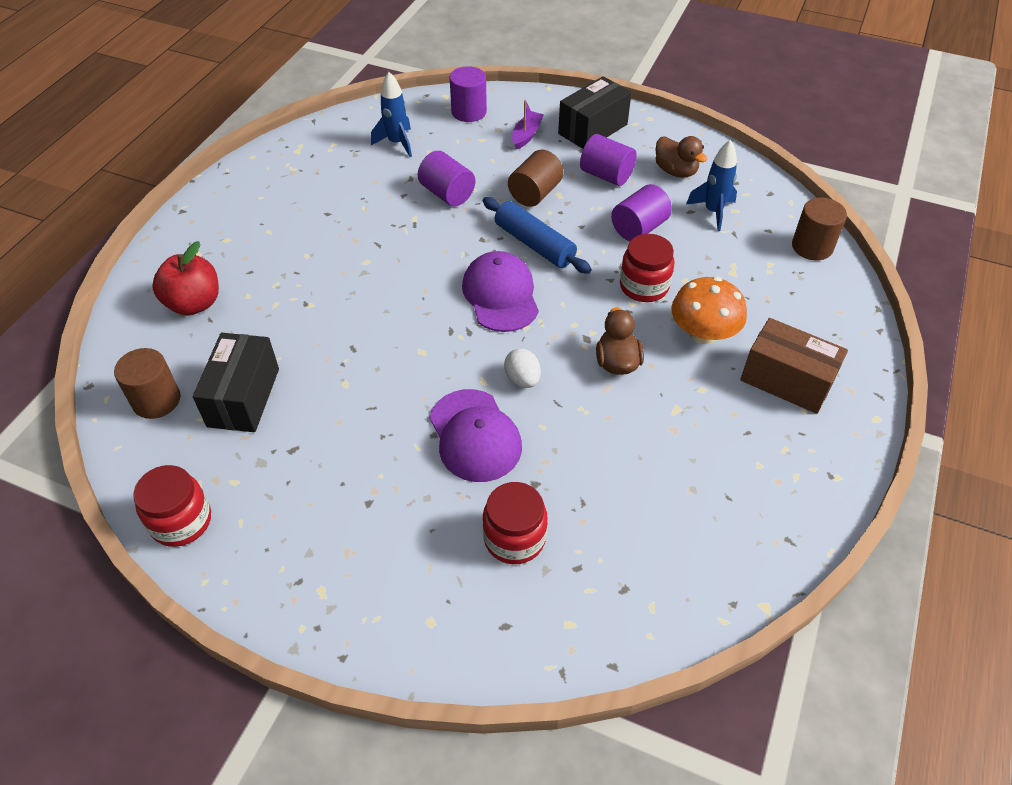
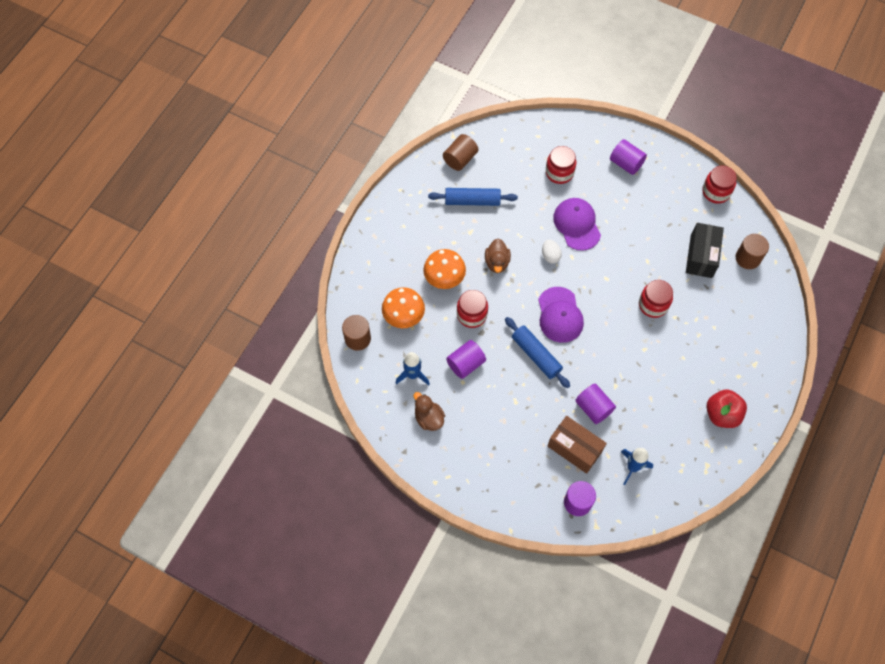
camera: 175 degrees left, 15 degrees up
red apple [152,241,219,316] -> red apple moved to [706,389,747,428]
brown cylinder [508,150,564,207] -> brown cylinder moved to [443,134,478,171]
purple boat [512,99,544,149] -> none
black box [558,76,632,149] -> none
purple cylinder [580,134,637,186] -> purple cylinder moved to [610,139,647,175]
brown box [740,318,848,414] -> brown box moved to [548,416,607,474]
none -> orange mushroom [382,287,425,328]
none -> blue rolling pin [428,188,518,206]
none -> red jar [639,280,673,318]

